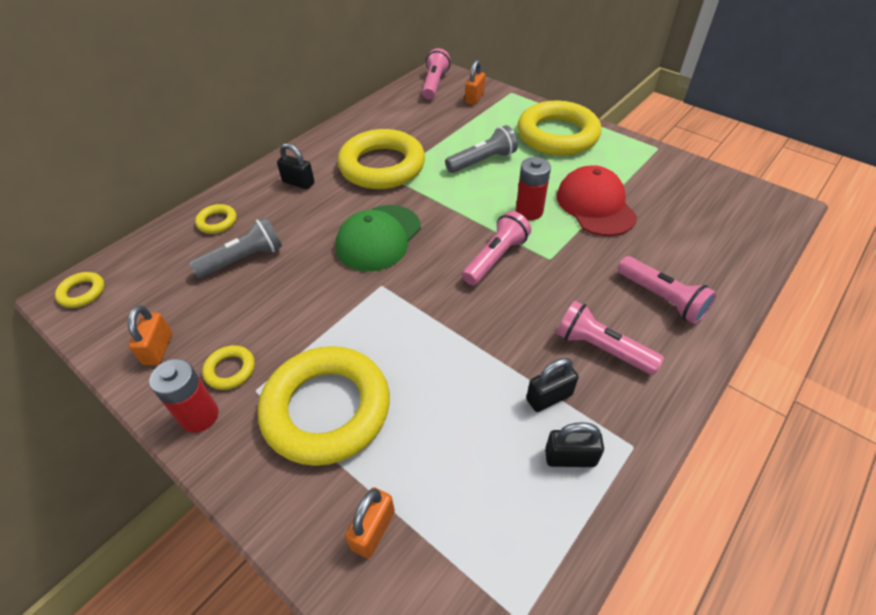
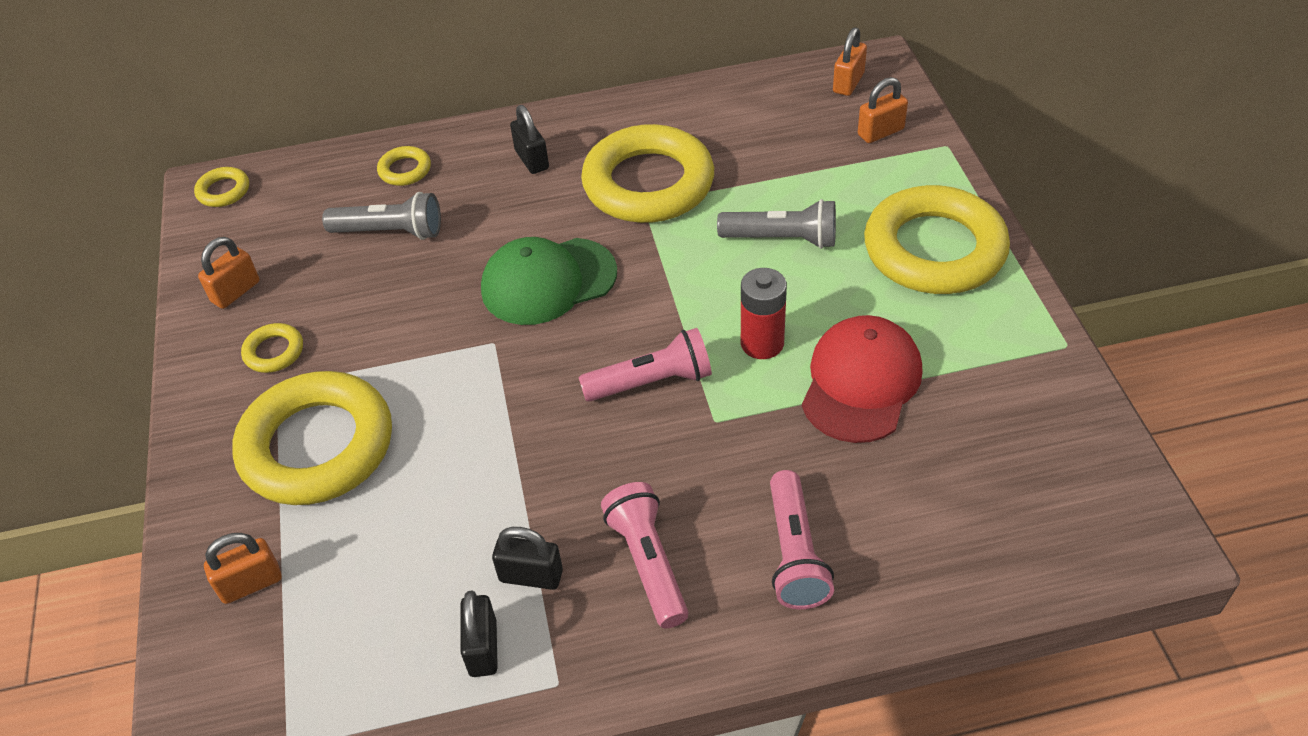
camera: 40 degrees right, 0 degrees up
red battery [149,359,218,433] -> none
pink flashlight [422,48,450,100] -> orange padlock [833,27,867,96]
black padlock [545,422,604,467] -> black padlock turned 45 degrees clockwise [460,590,498,677]

